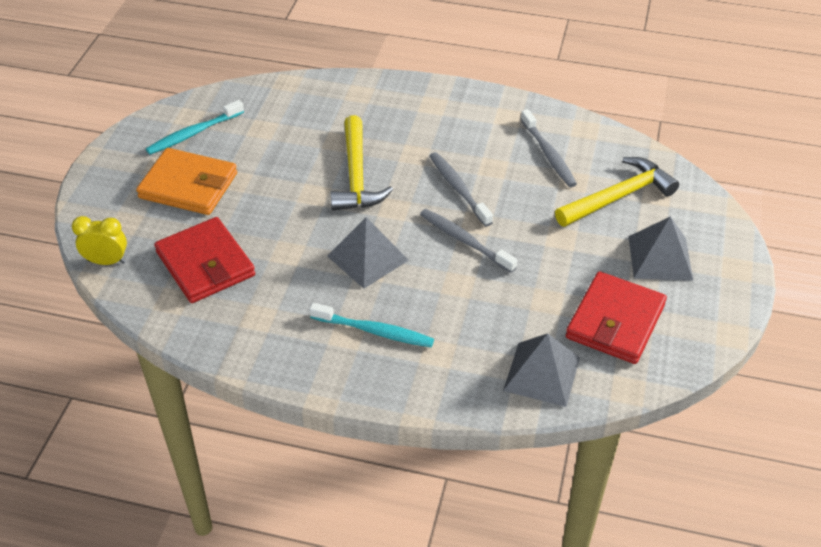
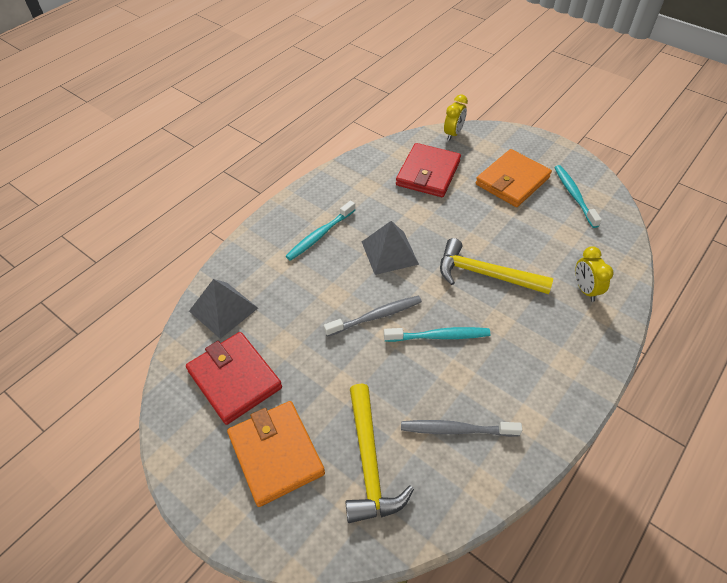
camera: 115 degrees right, 5 degrees up
red wallet [154,217,255,303] -> red wallet turned 60 degrees counterclockwise [396,143,461,197]
grey toothbrush [429,152,493,227] -> turquoise toothbrush [384,327,490,342]
grey pyramid [628,216,693,281] -> orange wallet [227,401,325,507]
none -> yellow clock [575,246,614,302]

